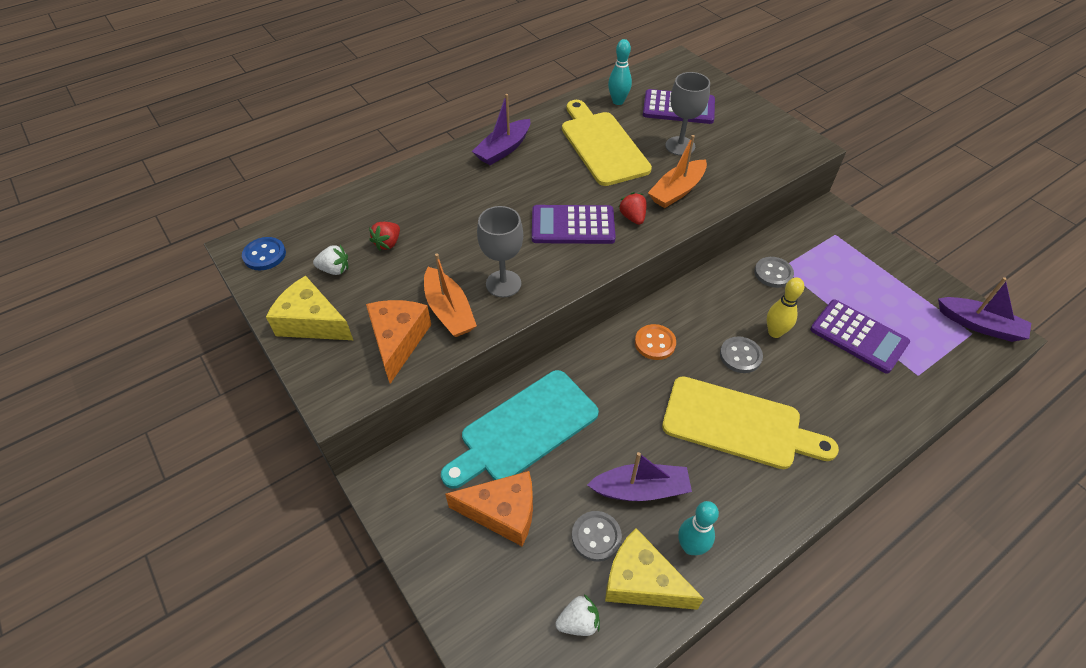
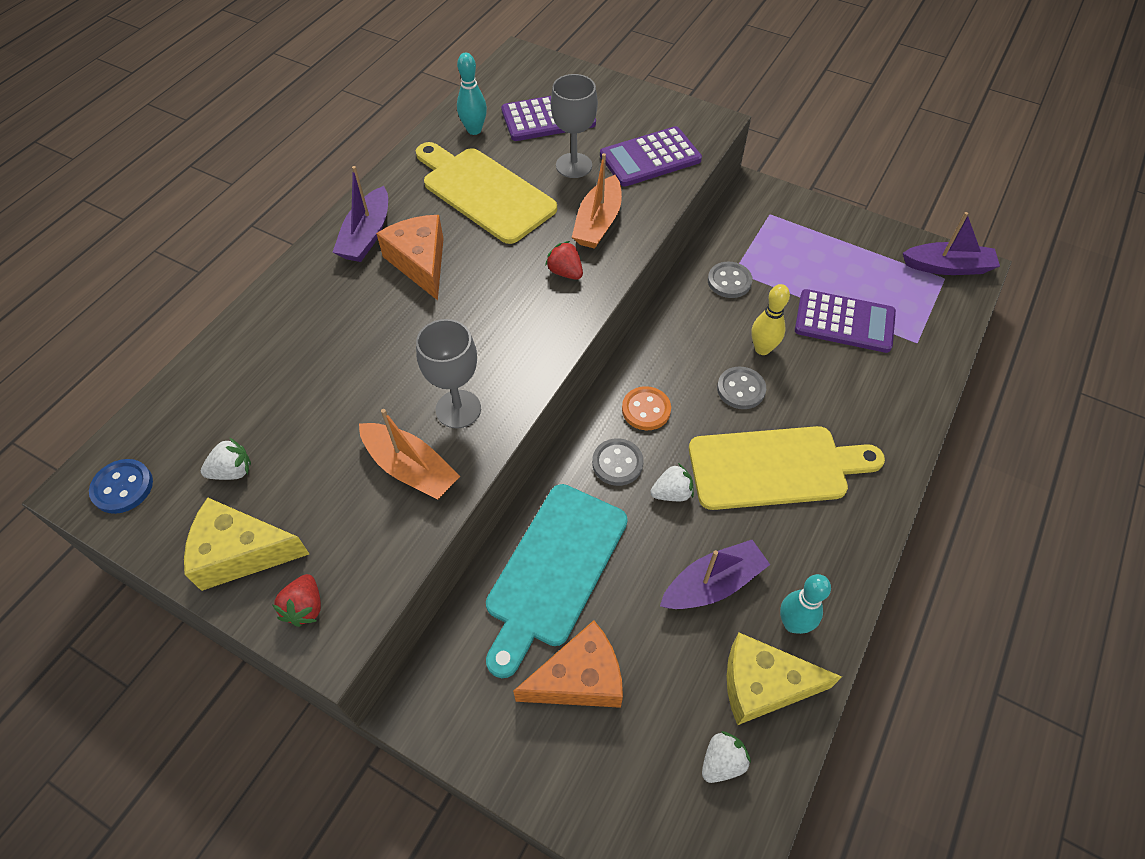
camera: 25 degrees left, 5 degrees up
orange cheese [366,300,431,384] -> orange cheese moved to [376,215,443,300]
red strawberry [369,222,400,251] -> red strawberry moved to [272,574,321,627]
purple calculator [532,205,616,244] -> purple calculator moved to [600,126,702,187]
grey button [572,511,622,562] -> grey button moved to [592,438,644,486]
none -> white strawberry [650,463,694,501]

